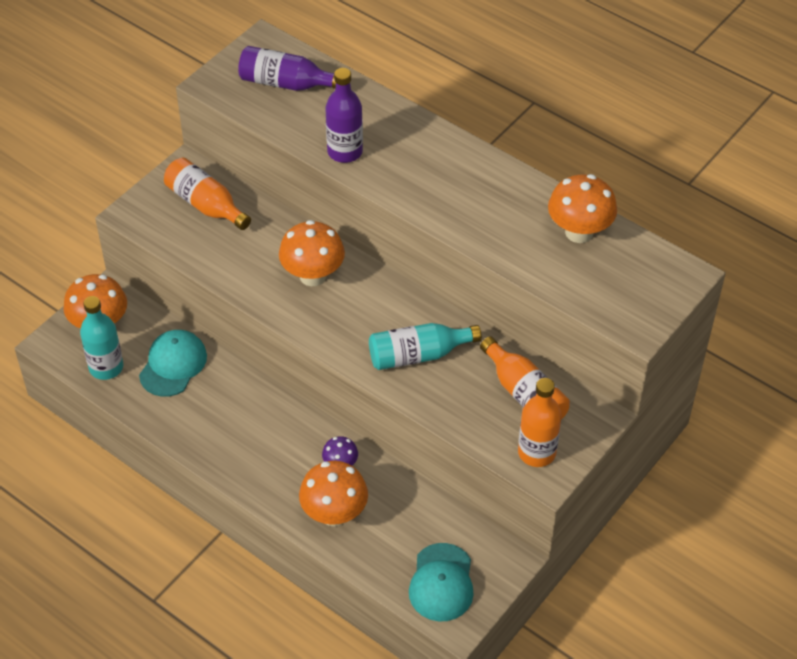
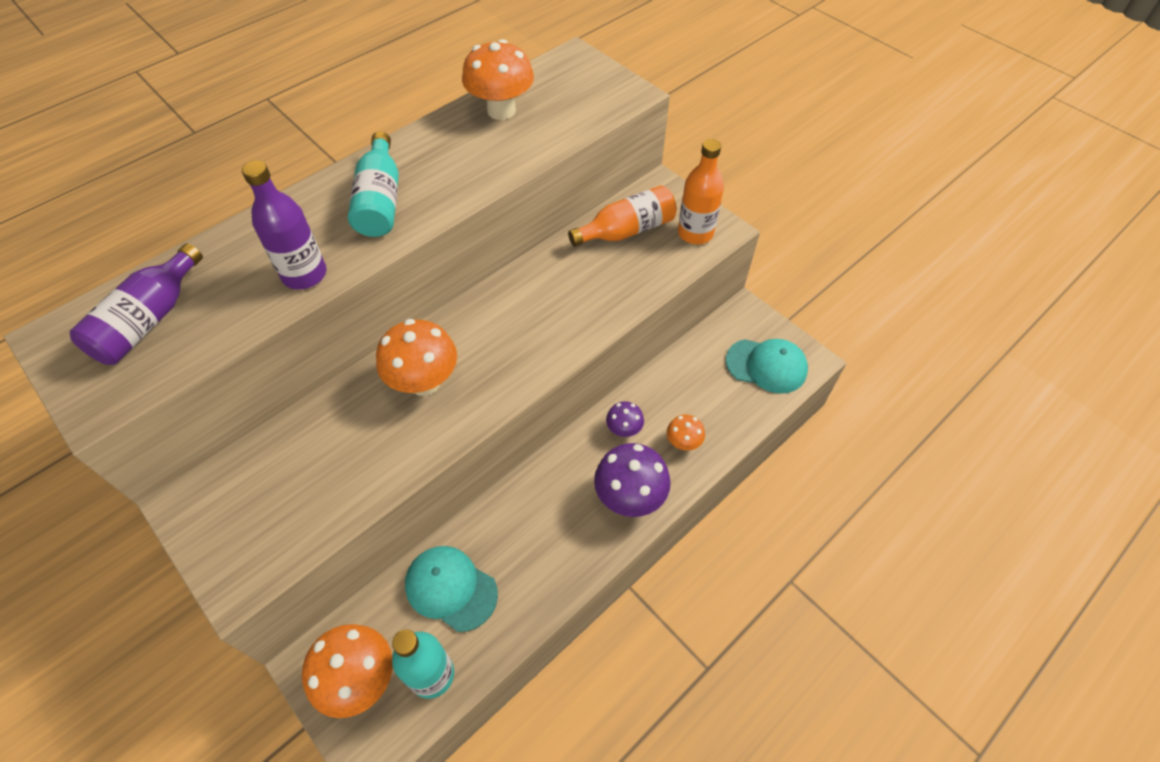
camera: 80 degrees left, 5 degrees up
orange bottle [164,158,251,230] -> none
orange mushroom [299,461,368,526] -> orange mushroom [667,414,705,451], size x0.54
turquoise bottle [369,323,482,370] -> turquoise bottle moved to [348,131,399,237]
none -> purple mushroom [594,443,671,517]

